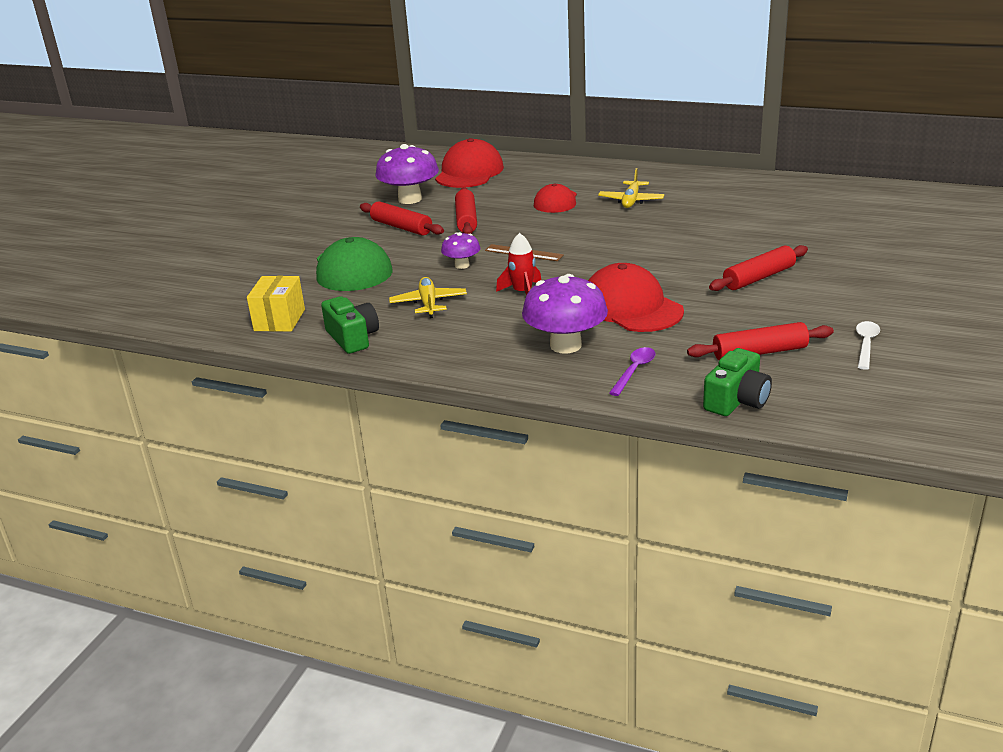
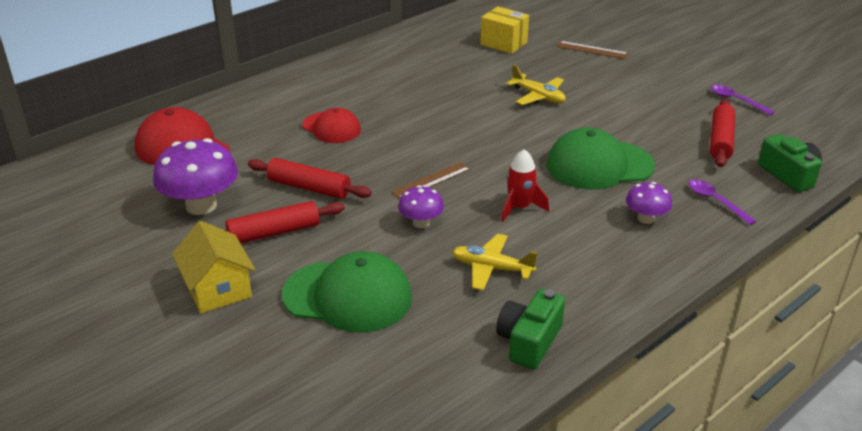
camera: 65 degrees left, 5 degrees up
yellow box [247,276,305,332] -> yellow box moved to [480,6,529,54]
green camera [321,296,379,354] -> green camera turned 60 degrees counterclockwise [496,289,565,370]
purple mushroom [522,274,608,354] -> purple mushroom [626,182,672,224], size x0.54
red cap [588,263,684,332] -> green cap [546,128,655,190]
yellow plane [598,168,664,208] -> yellow plane moved to [506,65,566,105]
red rolling pin [709,245,808,291] -> none
white spoon [856,321,880,370] -> purple spoon [711,85,775,115]
none -> yellow house [172,221,256,313]
none -> brown ruler [557,41,628,59]

